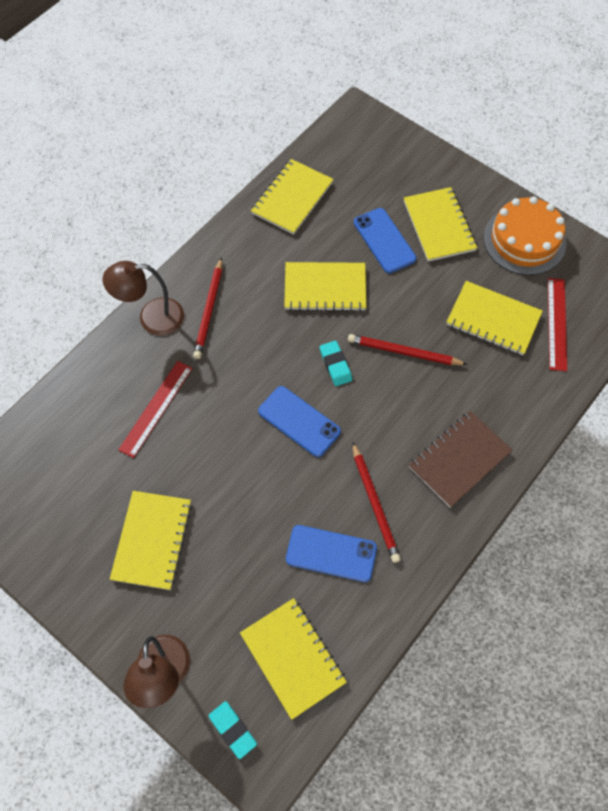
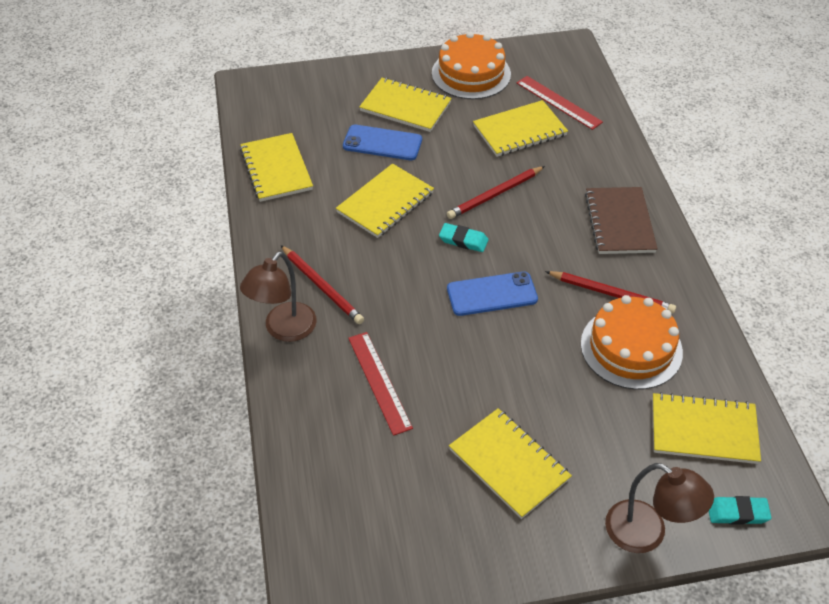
camera: 50 degrees left, 15 degrees down
blue phone [286,525,377,582] -> orange cake [581,295,683,390]

